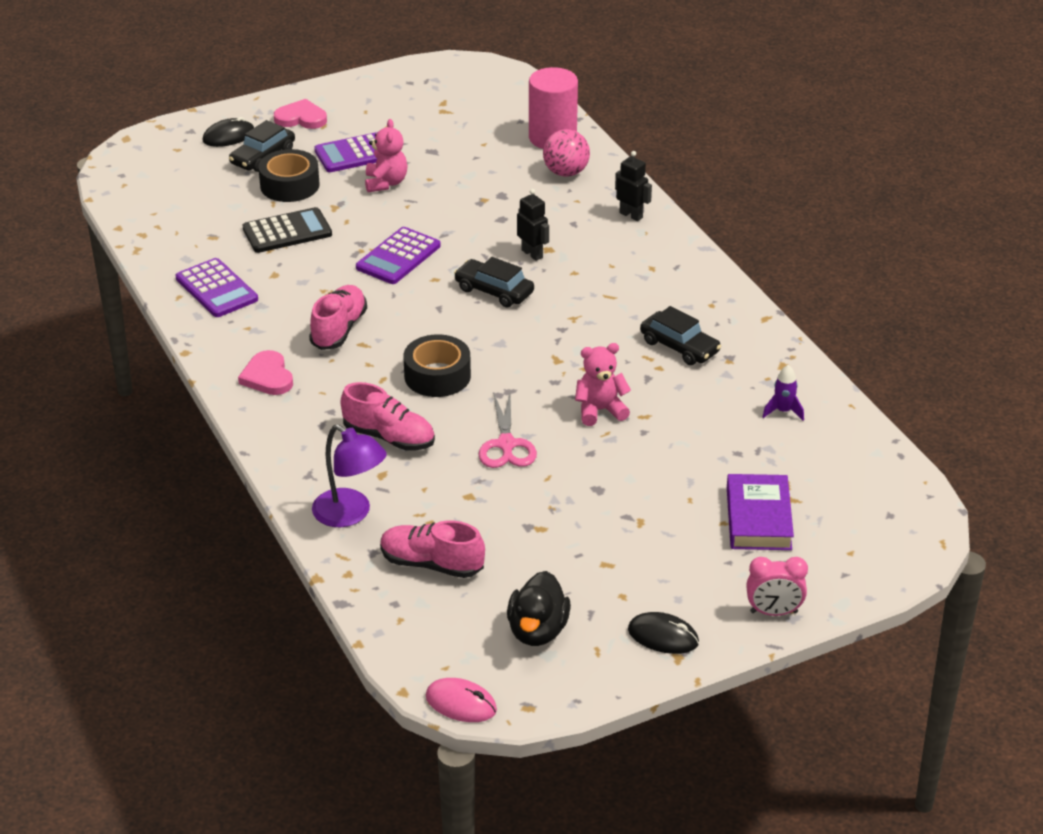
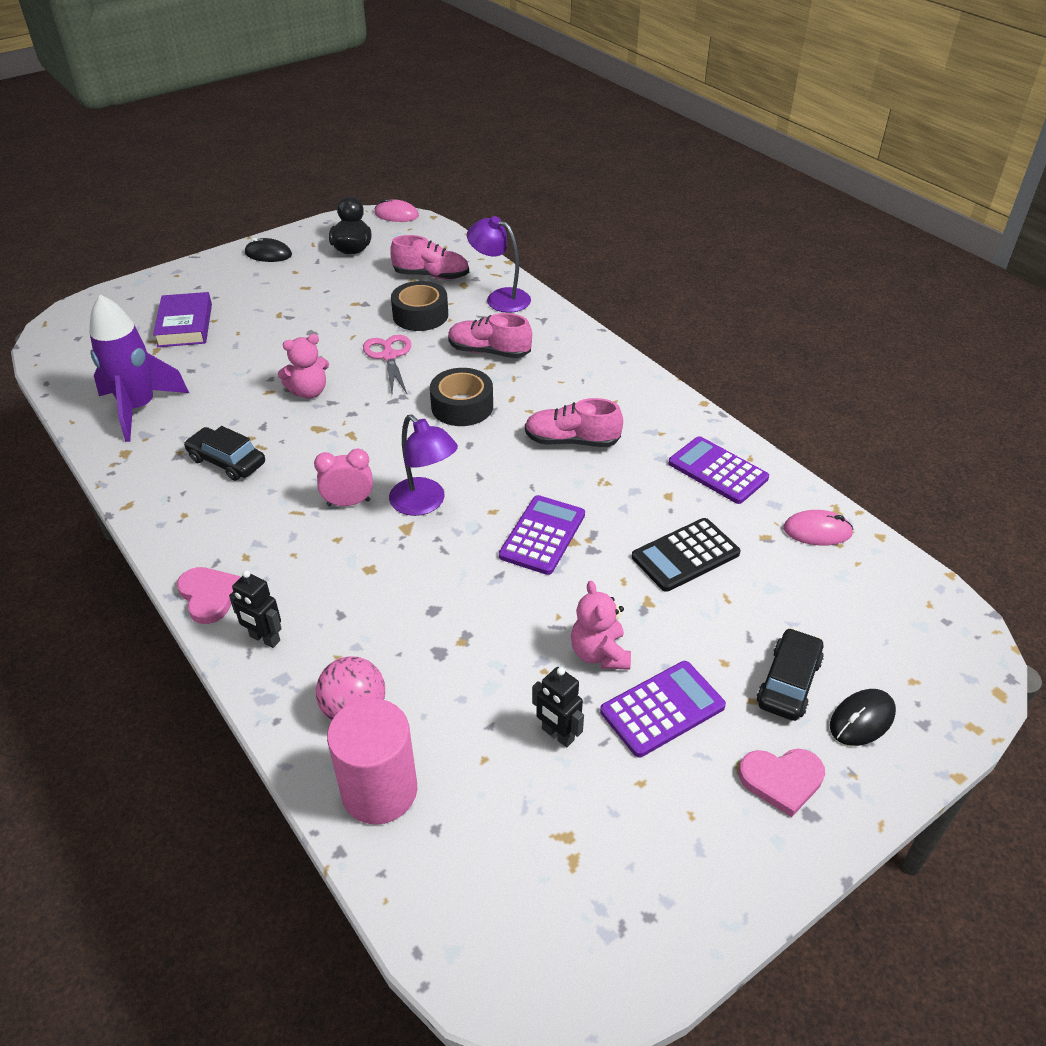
camera: 170 degrees right, 5 degrees up
pink heart [238,350,293,395] -> pink heart moved to [177,567,241,624]
black tape [258,149,319,202] -> black tape moved to [391,281,448,331]
pink shoe [309,285,367,350] -> pink shoe turned 90 degrees clockwise [525,398,623,447]
black car [454,257,534,307] -> purple lamp [389,415,458,516]
black robot [517,189,549,261] -> black robot moved to [532,667,584,747]
pink clock [746,557,808,616] -> pink clock moved to [314,449,373,506]
purple rocket [762,365,804,421] -> purple rocket [89,295,189,442], size x2.39
none -> pink mouse [783,510,854,546]

